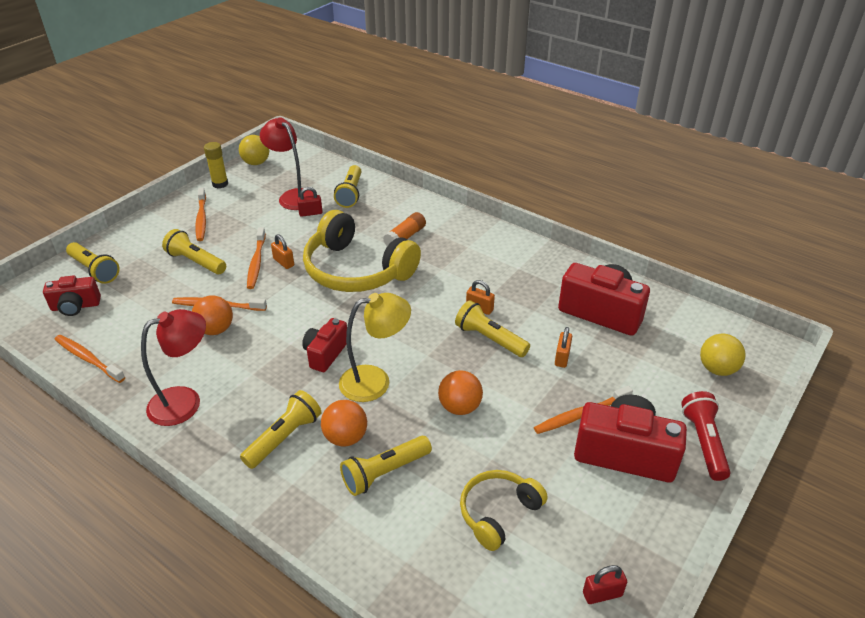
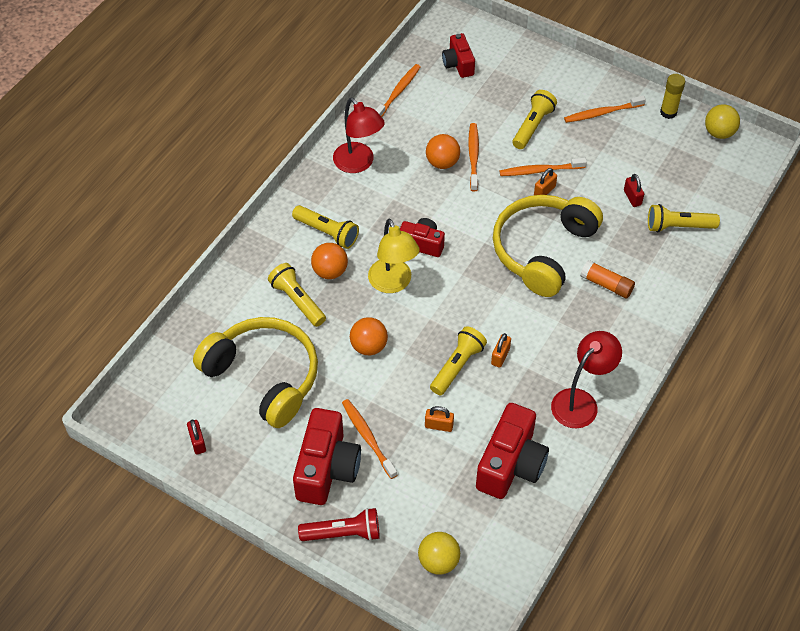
camera: 85 degrees right, 15 degrees up
yellow flashlight [66,242,120,284] -> none
red lamp [260,117,314,210] -> red lamp moved to [551,331,622,429]
yellow headphones [460,470,548,551] -> yellow headphones [193,317,318,428], size x1.83

